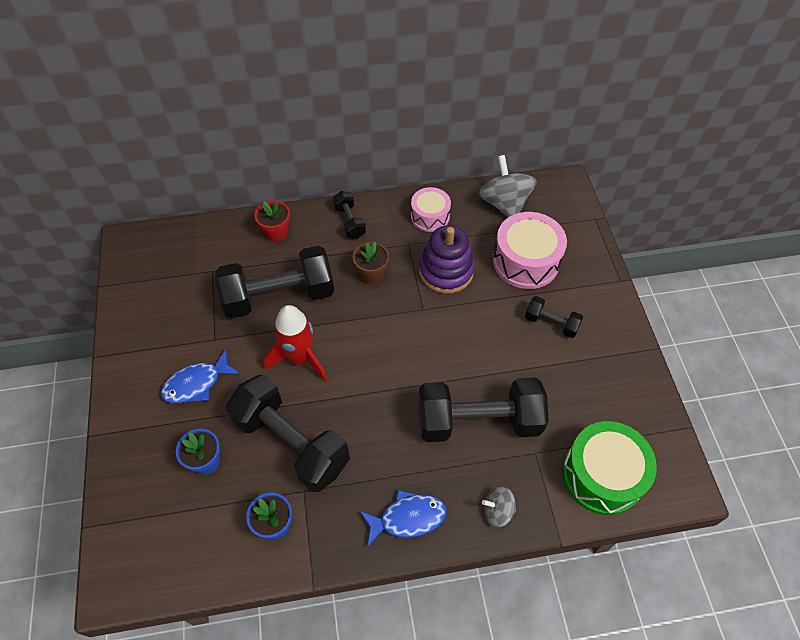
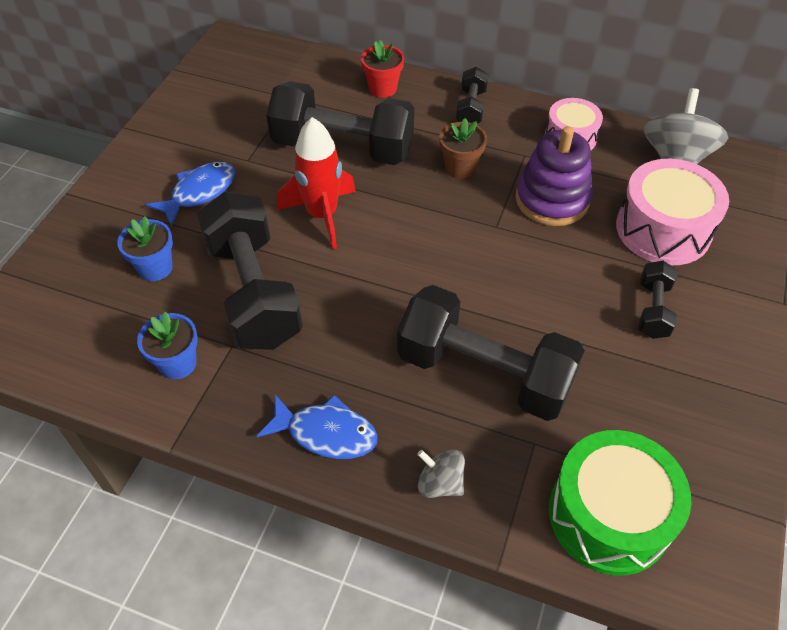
camera: 30 degrees right, 5 degrees down
blue fish [161,349,240,403] -> blue fish turned 135 degrees clockwise [146,162,235,227]
black dumbbell [525,296,583,338] -> black dumbbell turned 45 degrees clockwise [638,260,677,339]

